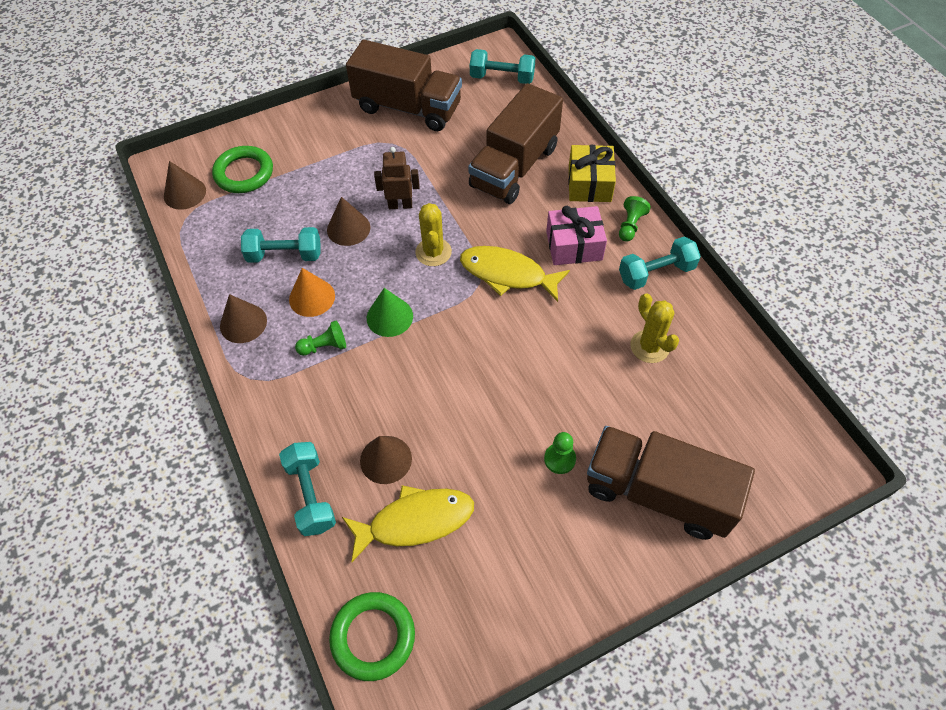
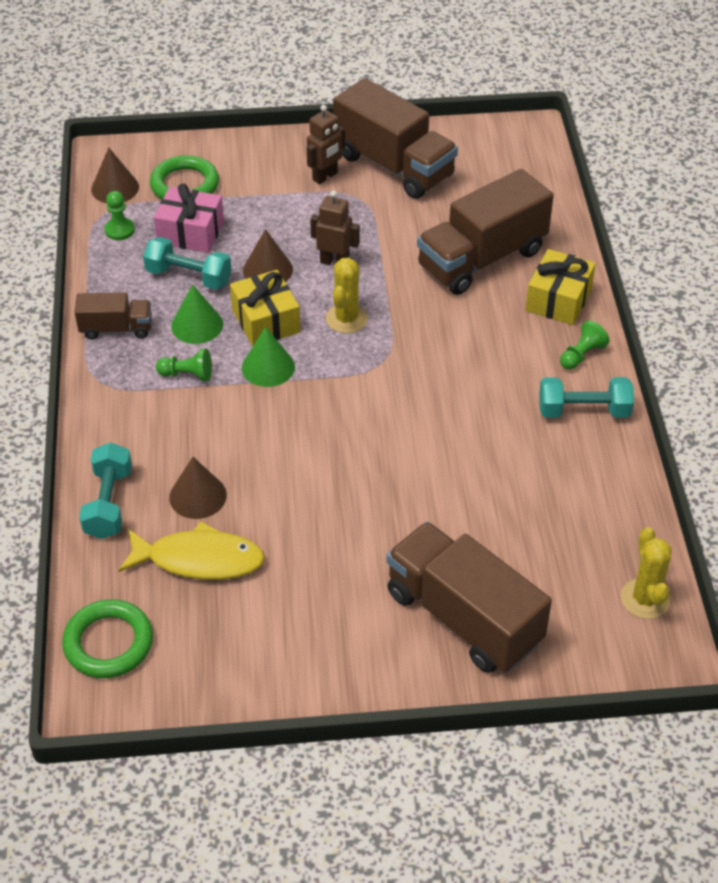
camera: 20 degrees right, 10 degrees down
brown cone [220,294,267,343] -> brown truck [75,292,152,340]
orange cone [289,268,335,317] -> green cone [171,285,223,344]
yellow fish [460,246,570,302] -> none
turquoise dumbbell [470,49,535,84] -> none
green pawn [544,432,576,474] -> green pawn moved to [105,191,135,240]
pink gift [546,206,607,265] -> pink gift moved to [154,183,224,253]
yellow cactus [630,293,679,363] -> yellow cactus moved to [621,527,672,619]
none -> yellow gift [230,270,300,347]
none -> brown robot [307,105,345,184]

